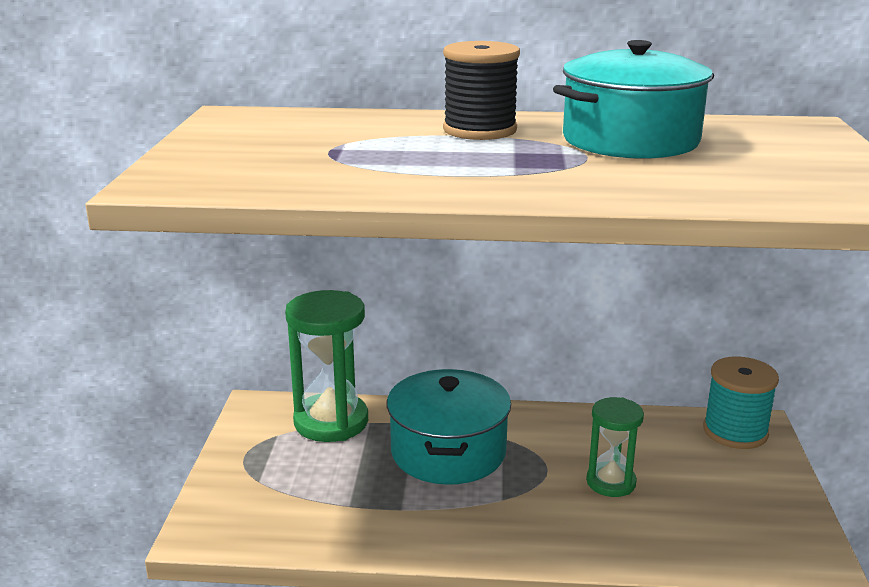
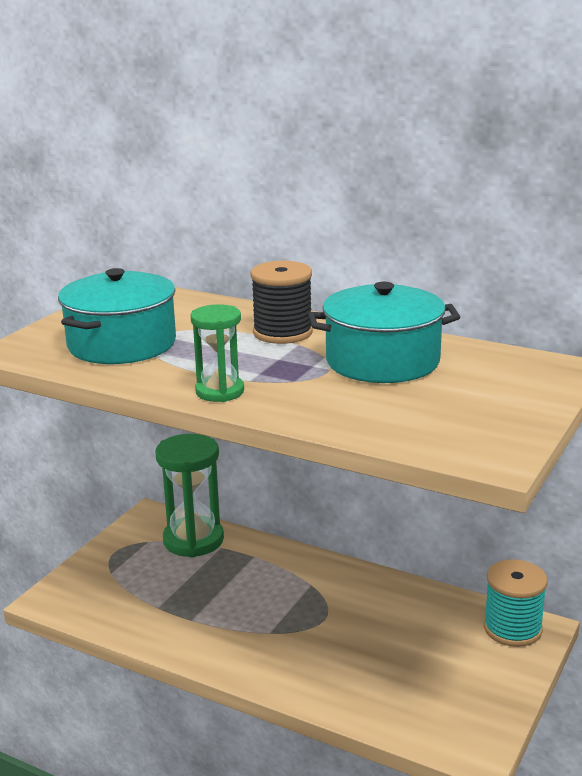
camera: 25 degrees right, 0 degrees up
turquoise pot [387,369,511,485] -> turquoise pot moved to [58,268,176,364]
green hourglass [586,397,644,497] -> green hourglass moved to [191,304,244,402]

